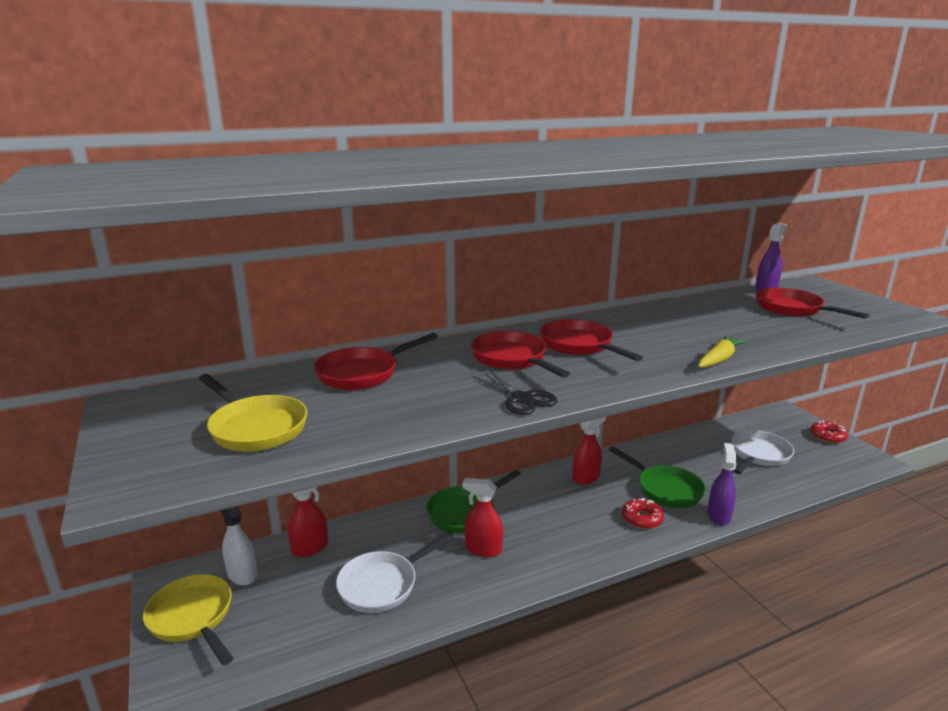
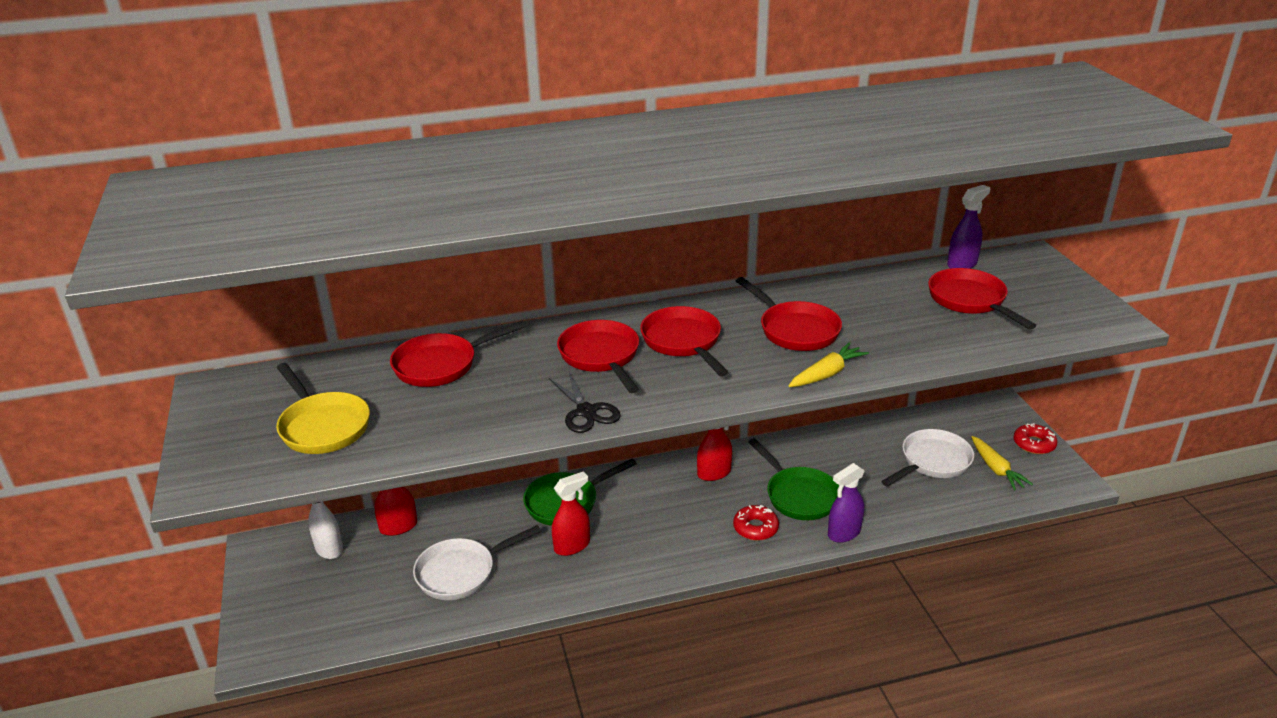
camera: 10 degrees right, 10 degrees up
yellow pan [143,574,234,666] -> none
red spray bottle [463,478,503,557] -> red spray bottle turned 120 degrees clockwise [552,471,590,556]
purple spray bottle [708,443,736,526] -> purple spray bottle turned 150 degrees counterclockwise [828,463,865,543]
none -> red pan [736,277,842,351]
none -> yellow carrot [972,436,1033,490]

